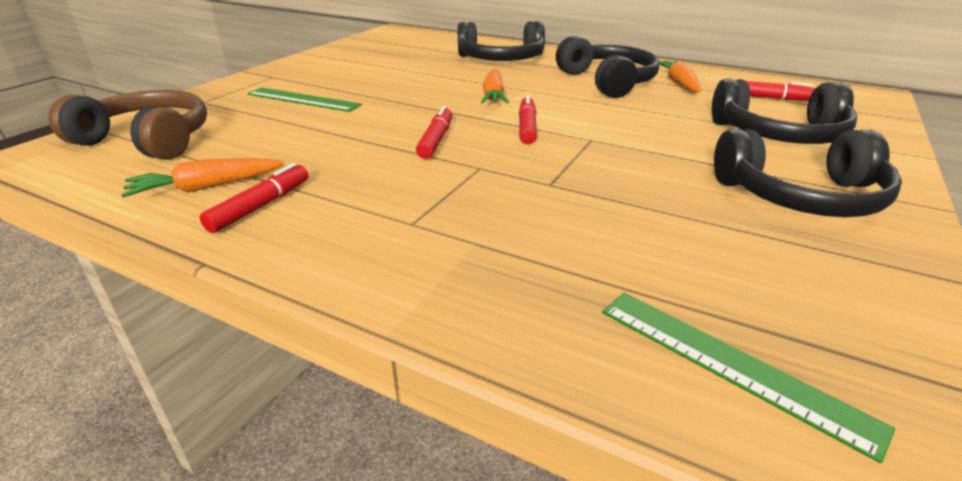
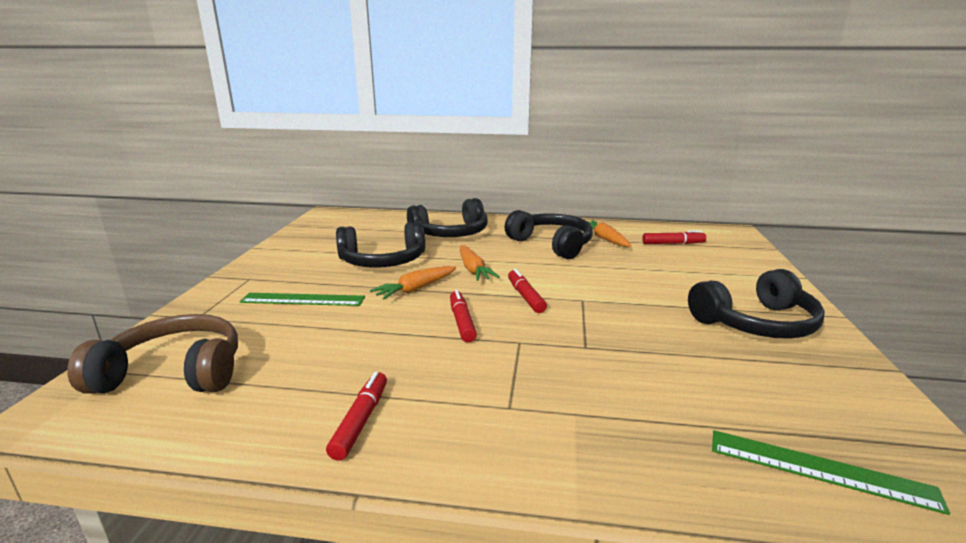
camera: 20 degrees left, 10 degrees down
orange carrot [121,158,284,197] -> orange carrot moved to [370,266,456,300]
black headphones [712,78,857,144] -> black headphones moved to [336,221,425,268]

